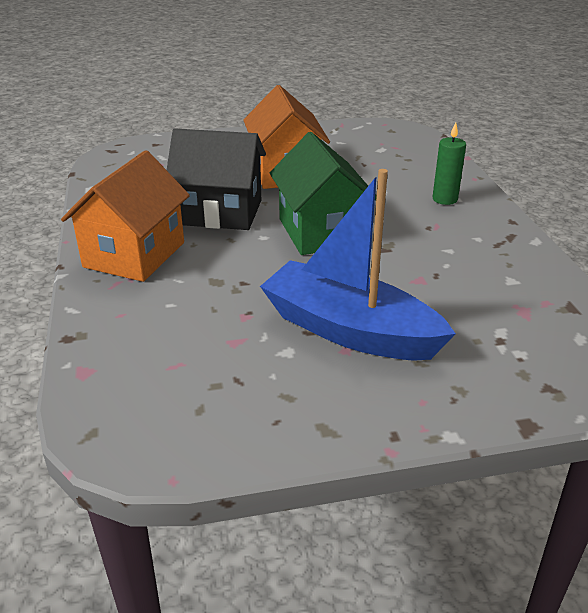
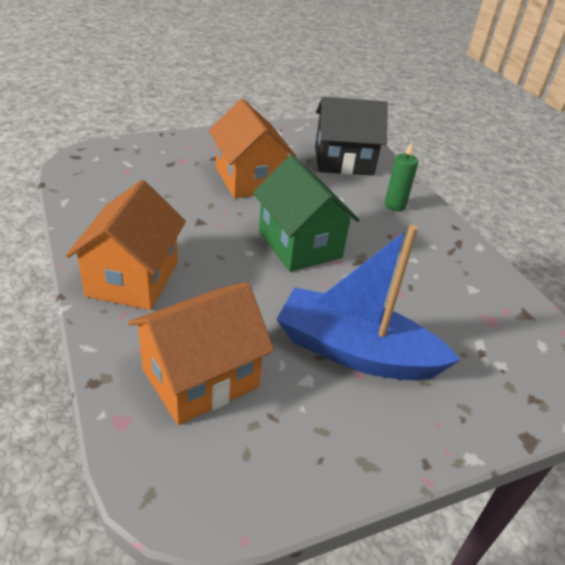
camera: 15 degrees left, 5 degrees up
black house [167,128,266,230] -> black house moved to [315,97,388,176]
none -> orange house [128,282,274,425]

